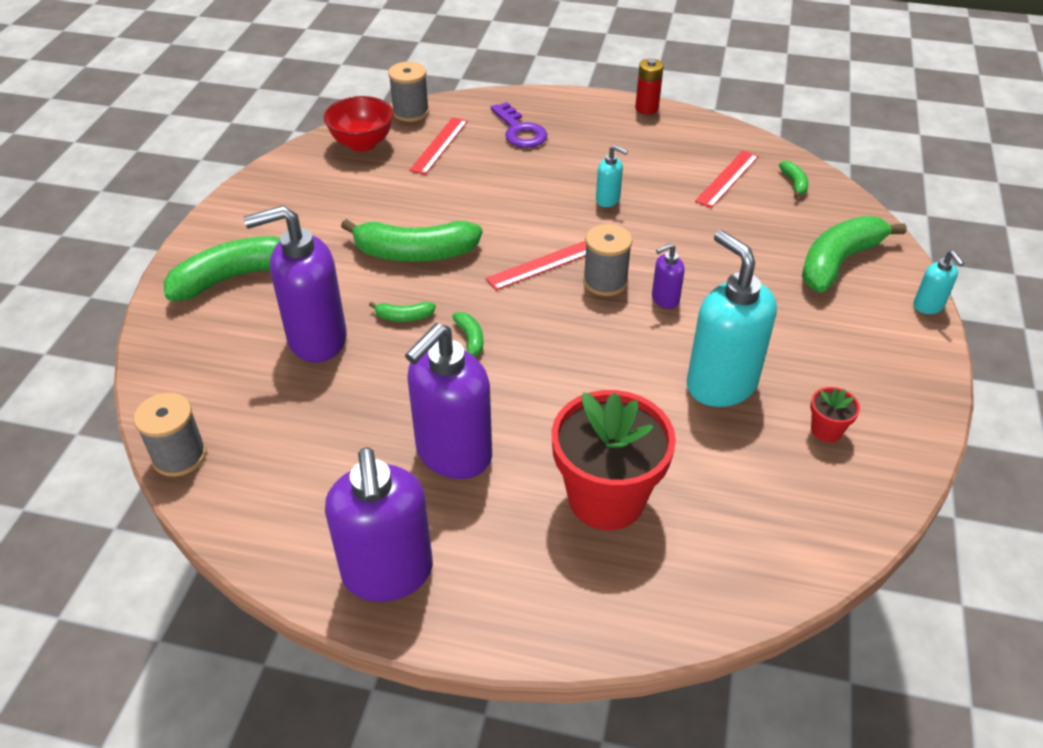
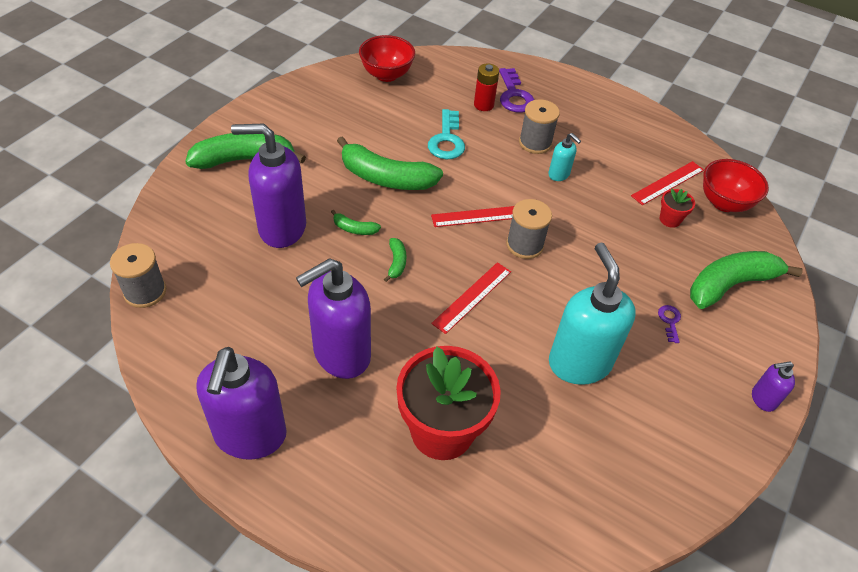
camera: 15 degrees right, 5 degrees up
grey spool [388,62,429,122] -> grey spool moved to [519,99,560,154]
red ruler [409,117,468,175] -> red ruler moved to [431,262,511,334]
red battery [635,59,664,114] -> red battery moved to [474,63,499,111]
purple soap dispenser [652,243,685,309] -> purple soap dispenser moved to [752,361,795,412]
green banana [779,161,808,198] -> red bowl [703,159,769,212]
red flower pot [810,387,860,442] -> red flower pot moved to [660,188,695,228]
turquoise soap dispenser [913,251,964,314] -> none
none -> turquoise key [428,109,465,159]
none -> purple key [658,305,681,343]

